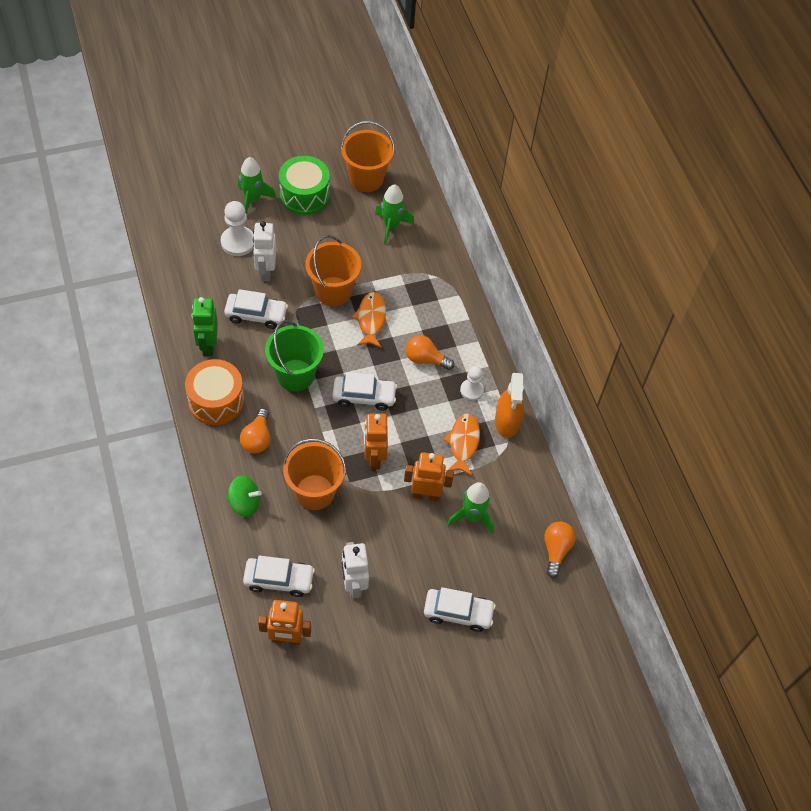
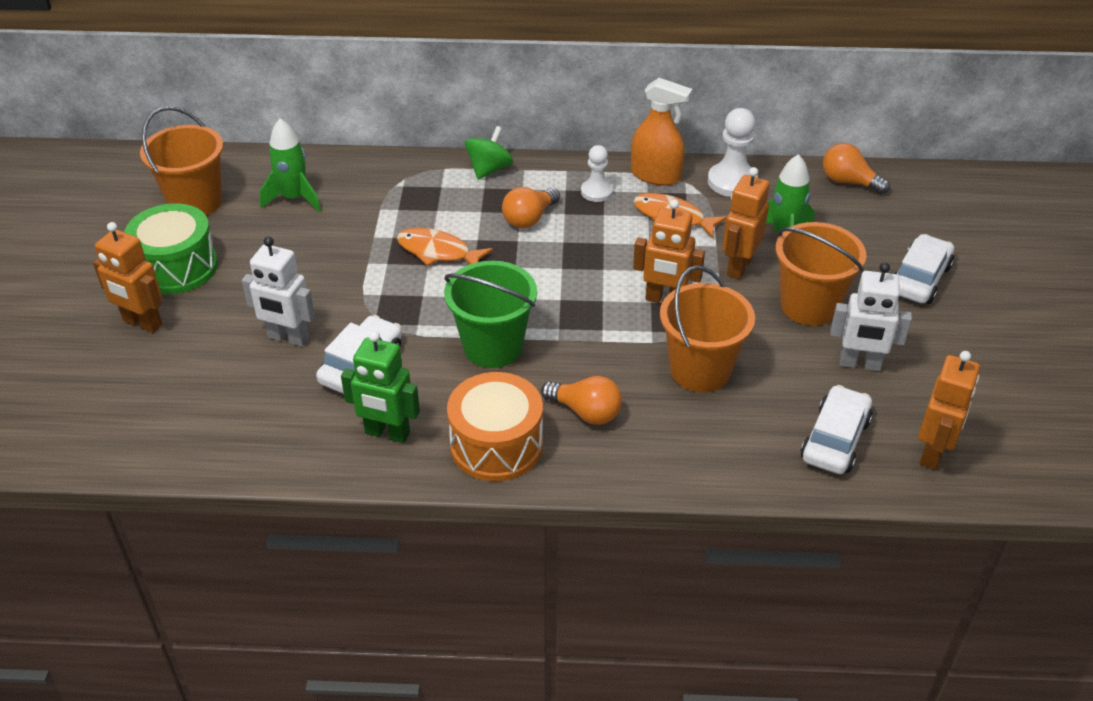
camera: 65 degrees left, 15 degrees down
white pawn [221,201,254,256] -> white pawn moved to [708,108,758,197]
green spinning top [227,476,262,517] -> green spinning top moved to [465,126,513,179]
green rocket [238,157,276,213] -> orange robot [93,222,162,333]
orange bucket [305,235,361,306] -> orange bucket moved to [776,222,867,326]
white car [332,372,397,410] -> none

